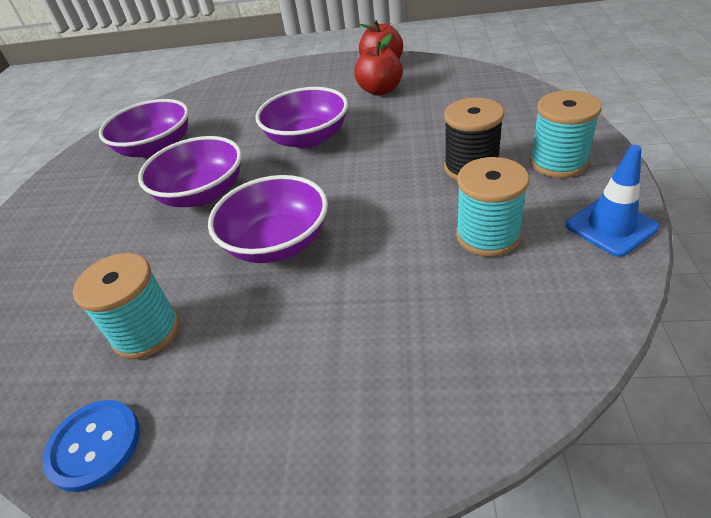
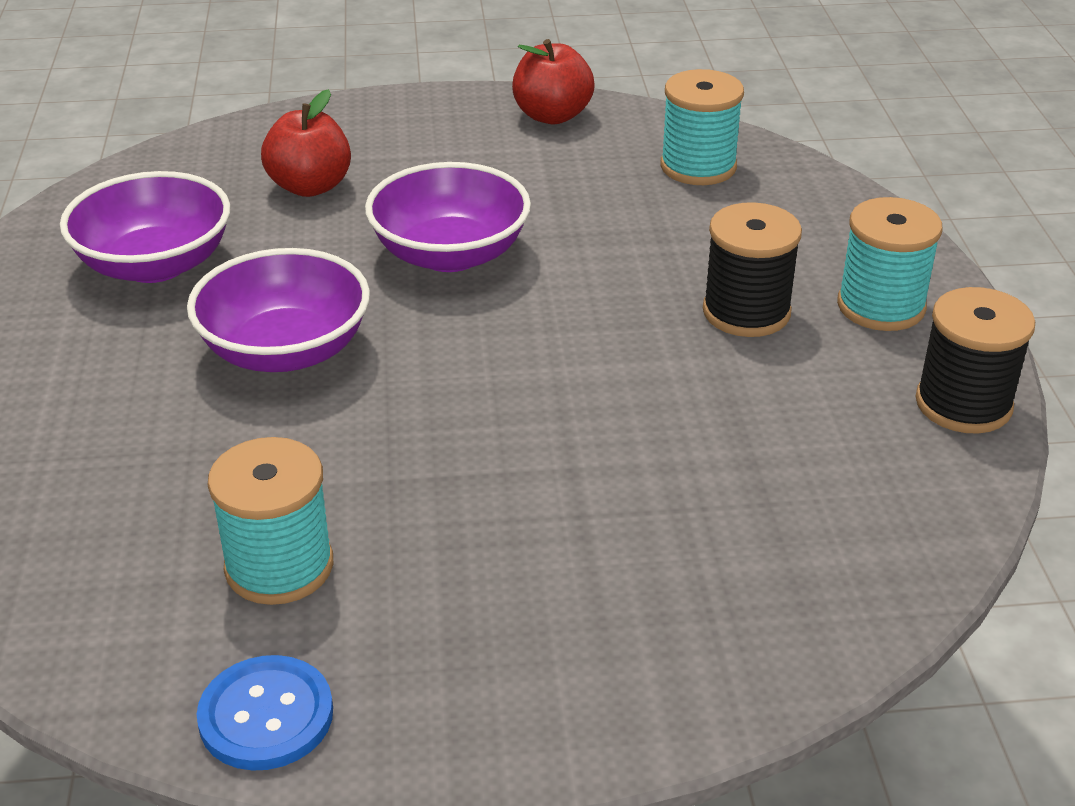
camera: 15 degrees left, 5 degrees down
purple bowl [208,175,328,263] -> none
red apple [354,34,403,95] -> red apple moved to [261,89,351,197]
turquoise spool [456,157,529,257] -> turquoise spool moved to [660,69,744,185]
blue traffic cone [566,145,659,257] -> black spool [915,287,1035,434]

